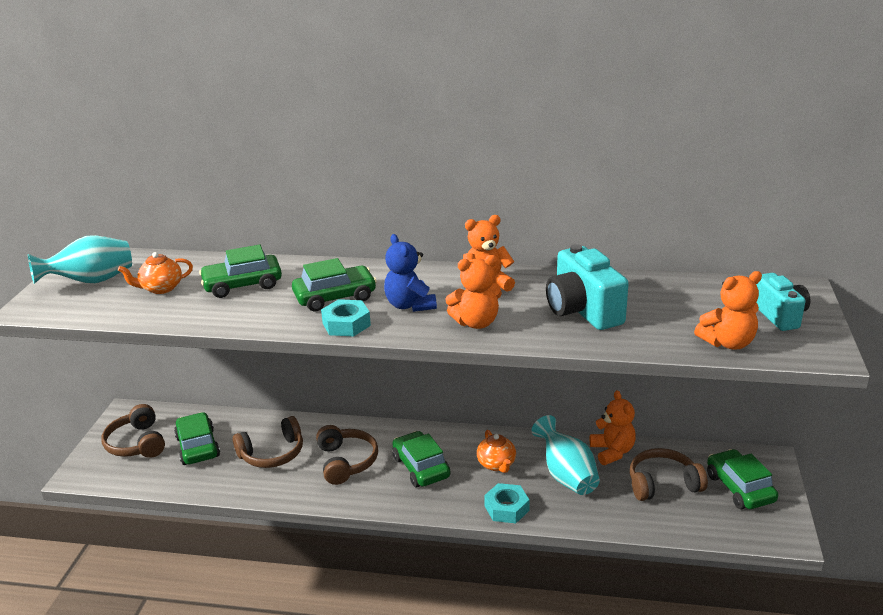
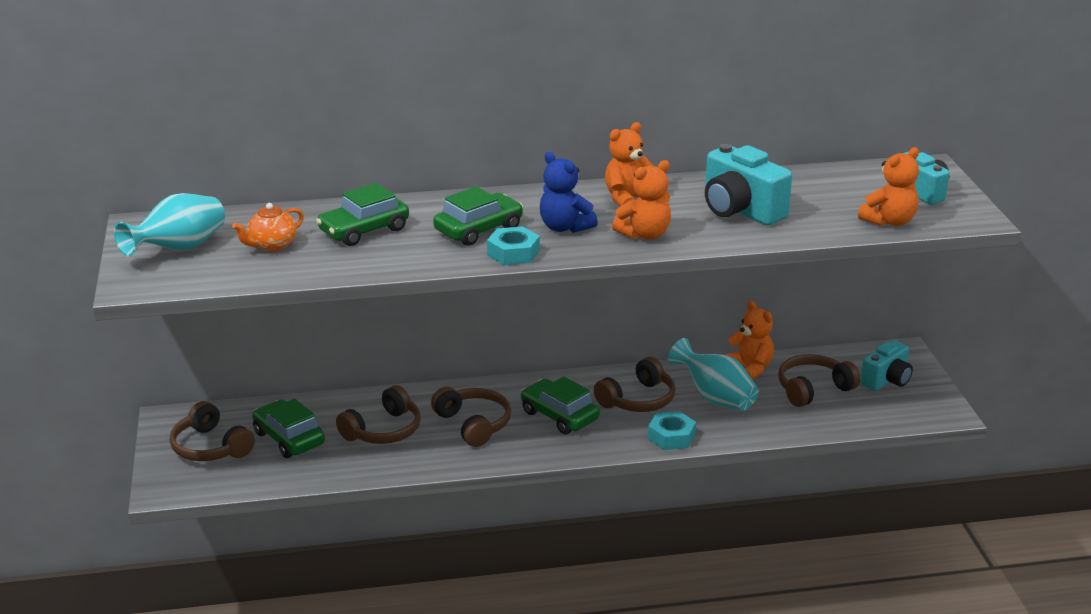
camera: 20 degrees left, 0 degrees up
orange teapot [477,430,516,473] -> brown headphones [594,357,676,412]
green car [707,449,778,509] -> turquoise camera [861,340,913,391]

